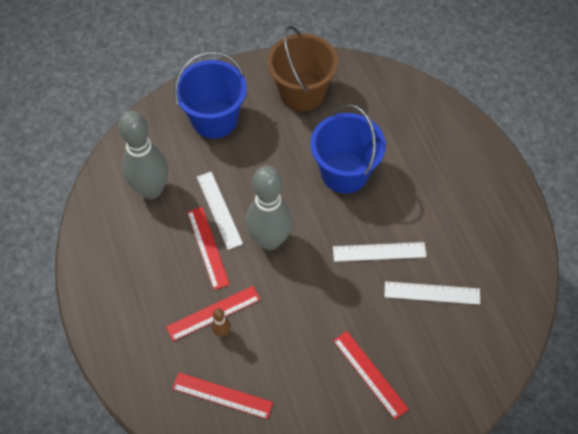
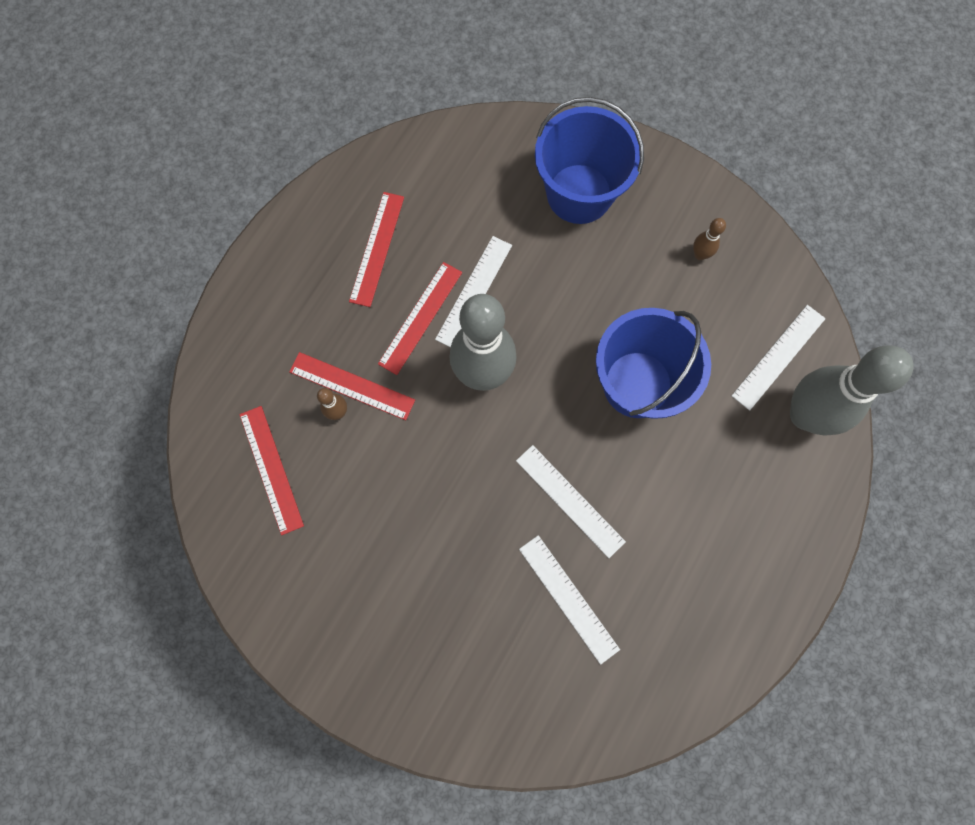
camera: 50 degrees right, 15 degrees up
grey bowling pin [118,111,168,199] -> grey bowling pin moved to [790,345,914,436]
brown bucket [267,26,338,111] -> brown bowling pin [693,218,726,260]
red ruler [333,331,409,420] -> red ruler moved to [349,192,404,307]
none -> white ruler [732,305,826,410]

